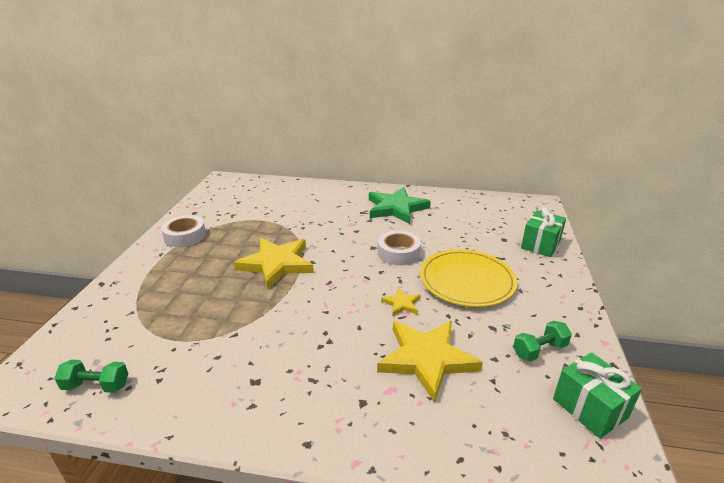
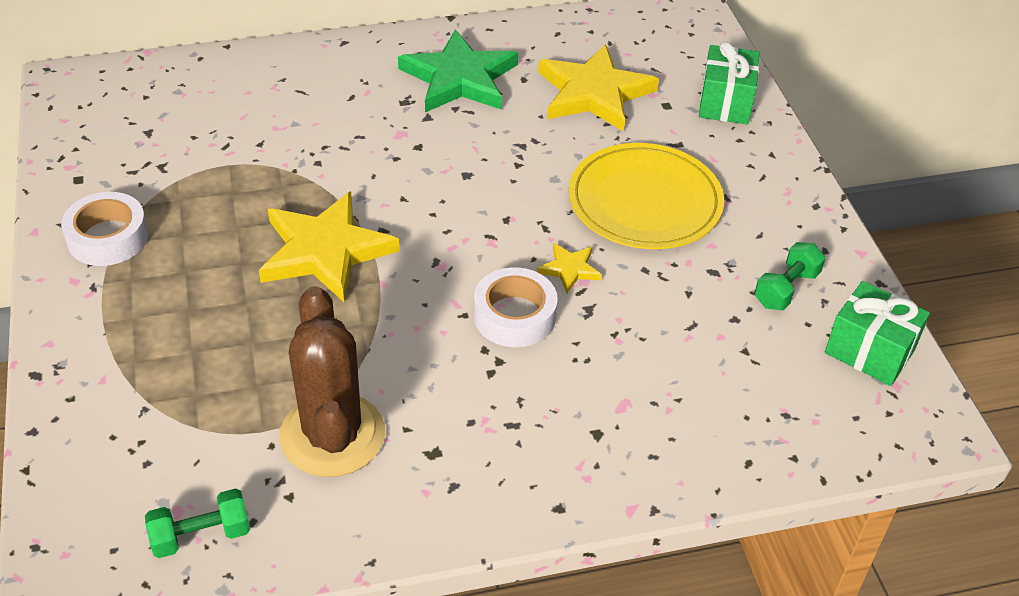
camera: 25 degrees left, 15 degrees up
yellow star [377,321,483,403] -> yellow star moved to [538,44,659,132]
white tape [378,230,421,265] -> white tape moved to [474,267,558,347]
none -> brown cactus [279,286,385,477]

